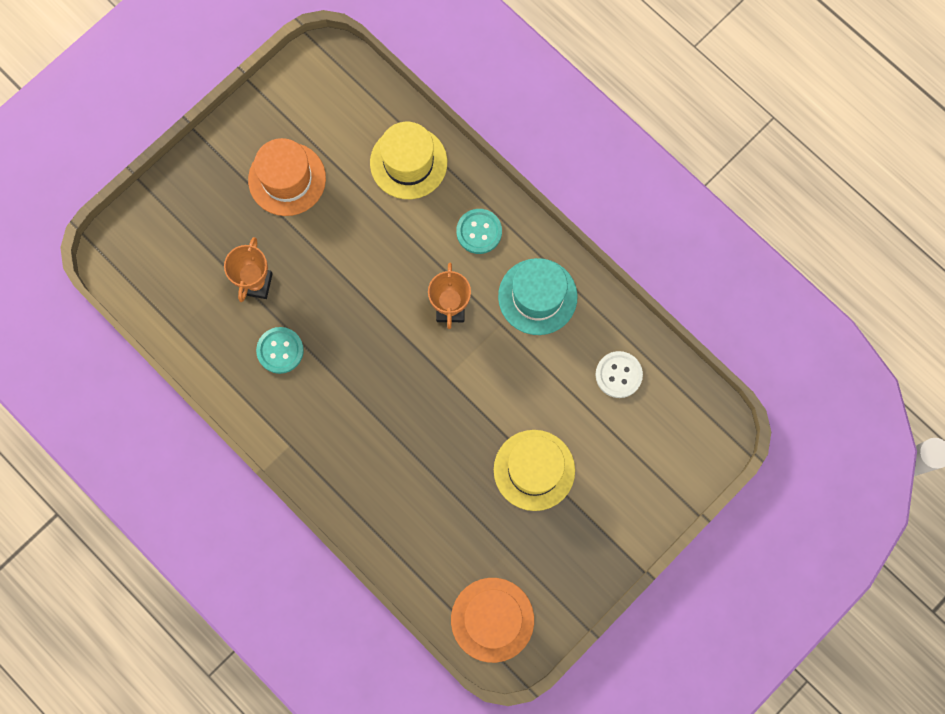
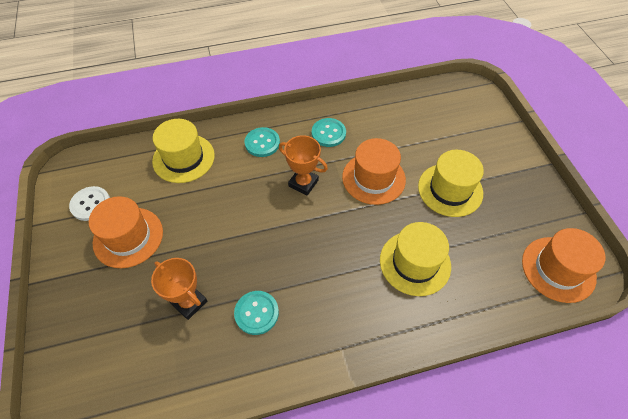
camera: 60 degrees left, 20 degrees down
turquoise hat [498,258,577,335] -> turquoise button [312,118,346,147]
white button [595,351,643,398] -> white button moved to [69,186,110,221]
none -> orange hat [342,138,406,205]
none -> yellow hat [380,222,451,296]

